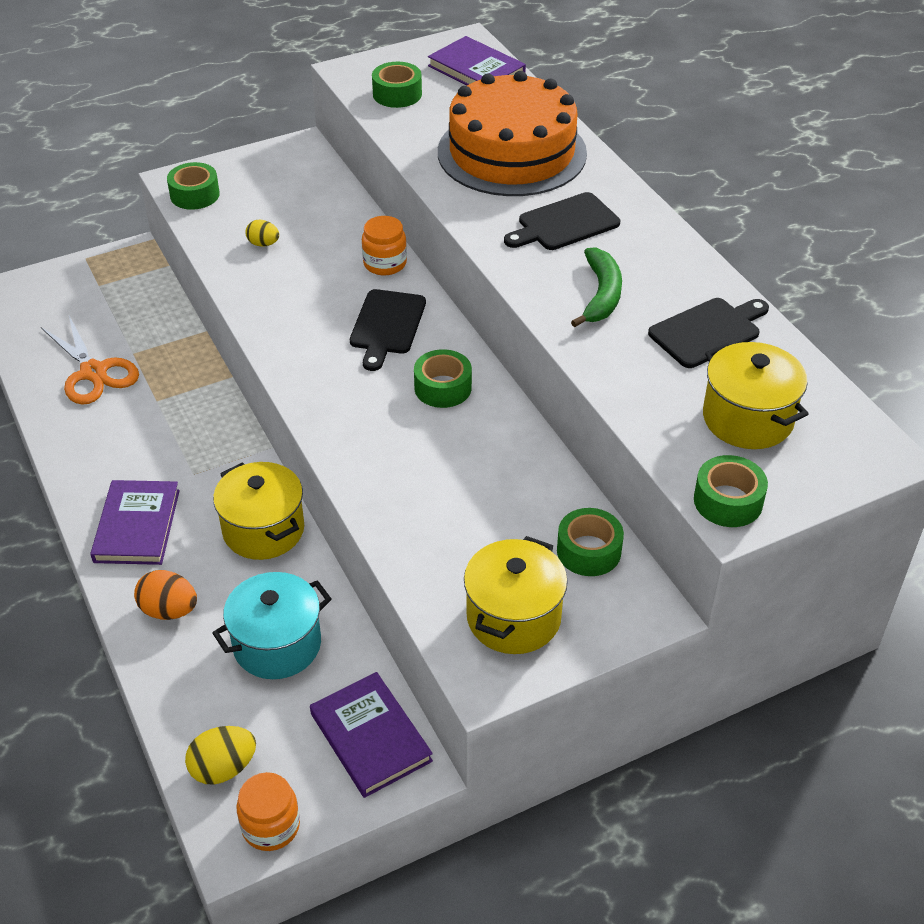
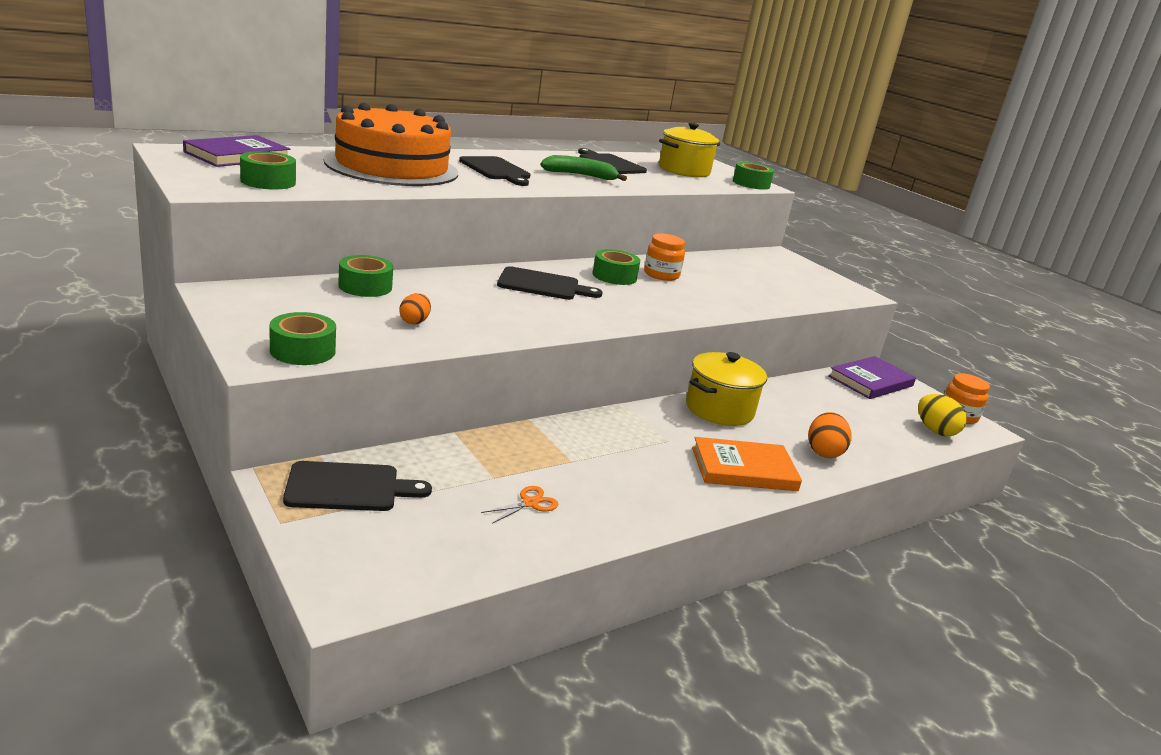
camera: 100 degrees left, 20 degrees down
orange scissors [41,316,139,405] -> orange scissors [481,486,558,524], size x0.47
purple book [90,480,180,565] -> orange book [692,437,802,491]
turquoise pot [212,572,331,679] -> none
yellow egg [245,219,279,247] -> orange egg [399,293,431,324]
orange jar [362,216,407,275] -> orange jar moved to [644,234,685,281]
yellow pot [464,536,568,654] -> none
green tape [557,508,624,576] -> green tape moved to [338,255,393,297]
none -> black cutting board [283,461,432,511]

